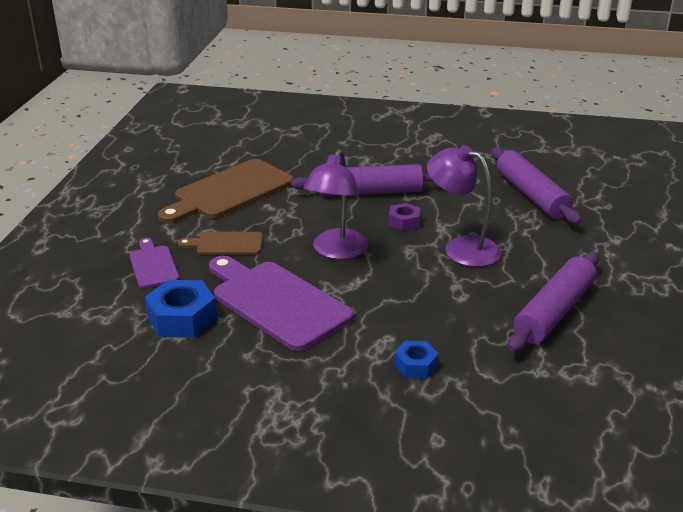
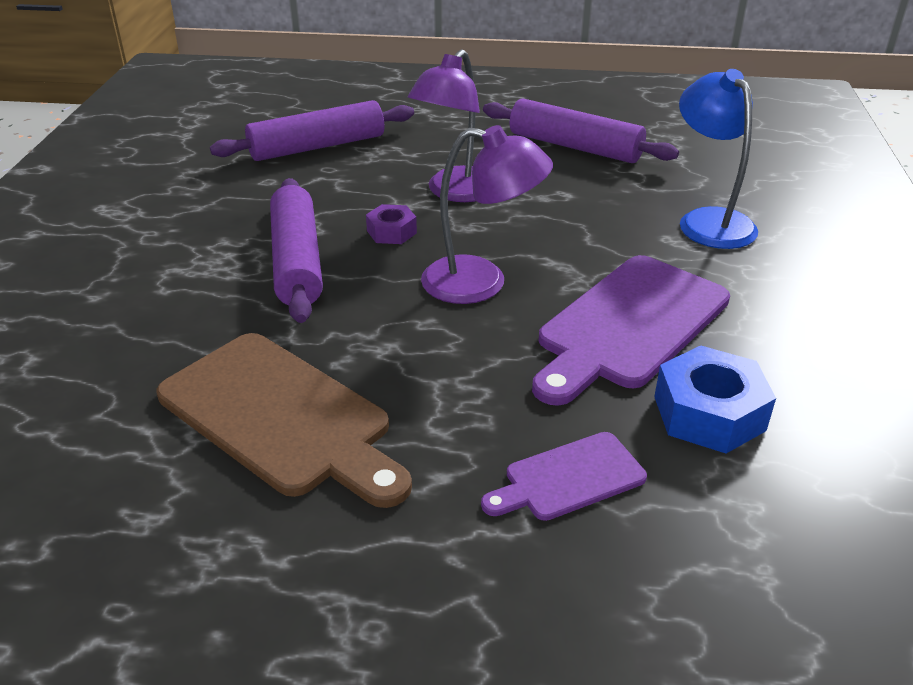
camera: 95 degrees left, 5 degrees up
brown cutting board [178,232,263,255] -> none
blue nut [394,341,439,378] -> blue lamp [679,69,758,249]

